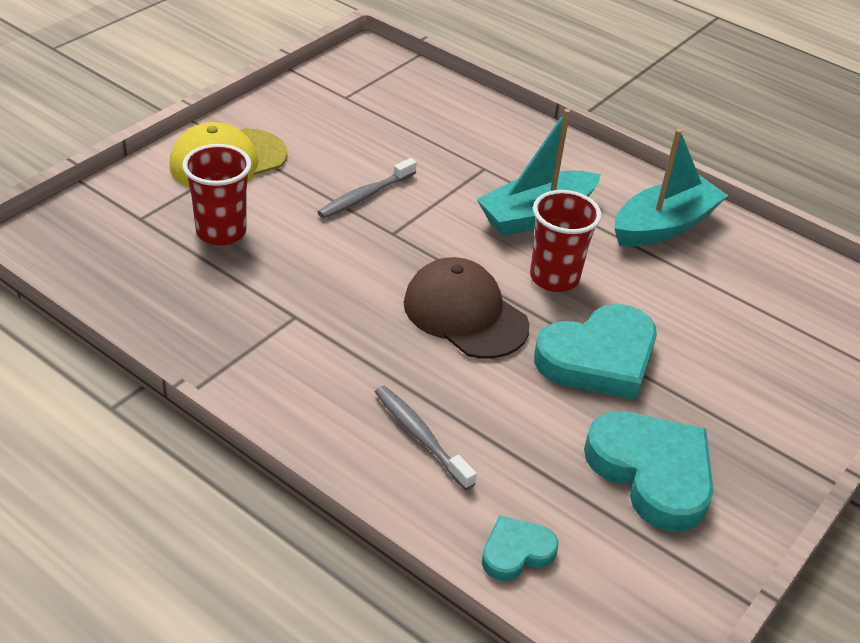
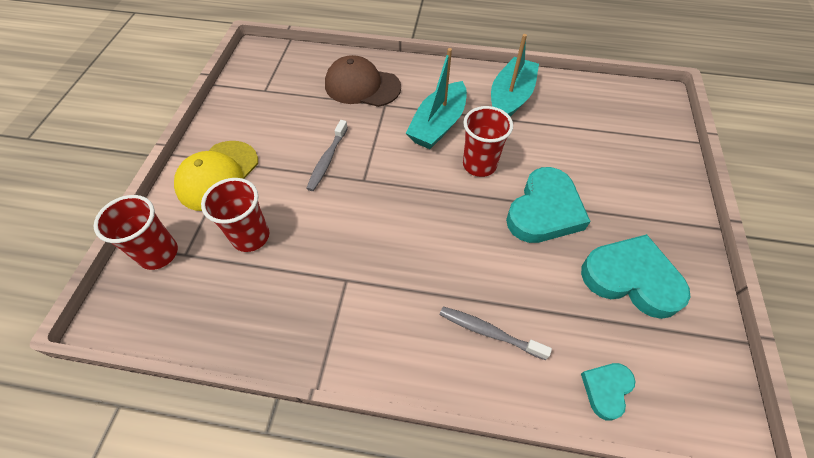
camera: 25 degrees left, 15 degrees up
brown cap [404,257,530,359] -> brown cap moved to [325,55,401,107]
none -> red cup [94,195,178,270]

